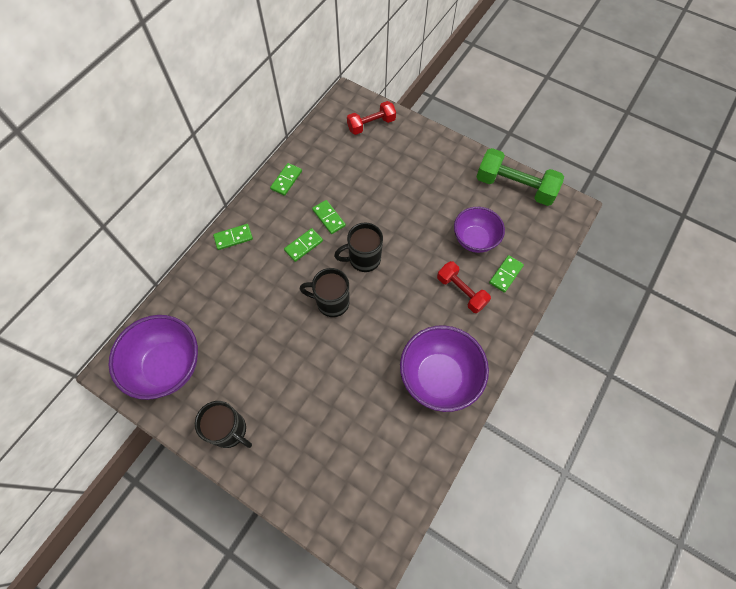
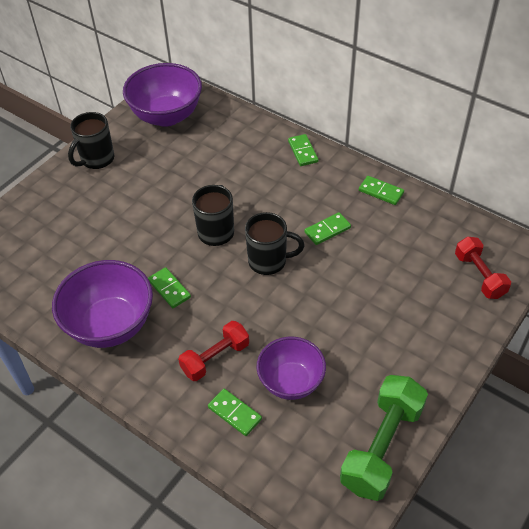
camera: 95 degrees right, 15 degrees down
green domino [284,228,323,262] -> green domino moved to [148,267,191,308]
black mug [334,223,383,272] -> black mug turned 105 degrees clockwise [245,212,305,275]

